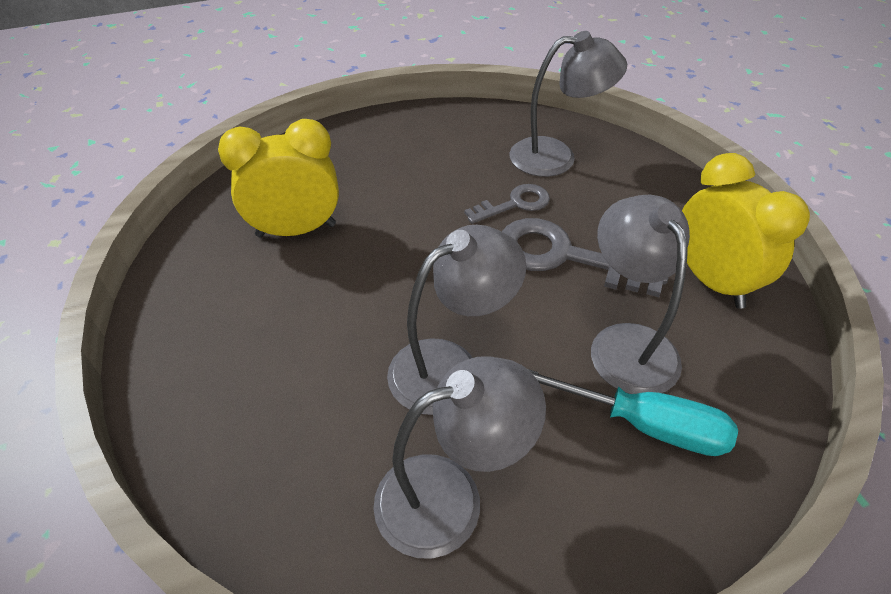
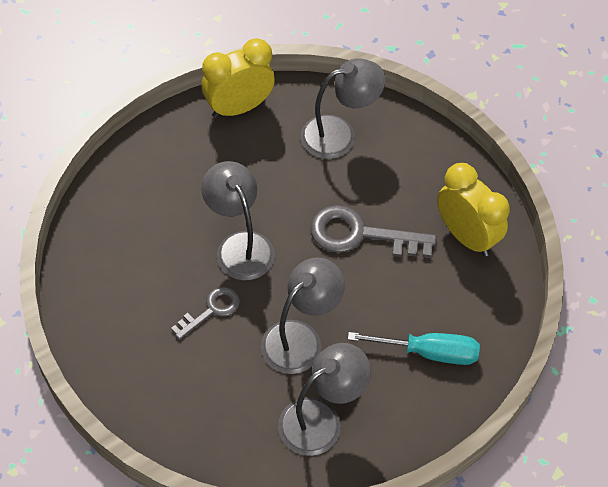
camera: 15 degrees left, 10 degrees up
yellow clock [218,119,339,238] -> yellow clock moved to [202,38,275,118]
grey key [464,184,550,224] -> grey key moved to [171,287,240,340]
grey lamp [591,195,690,394] -> grey lamp moved to [201,161,275,280]

